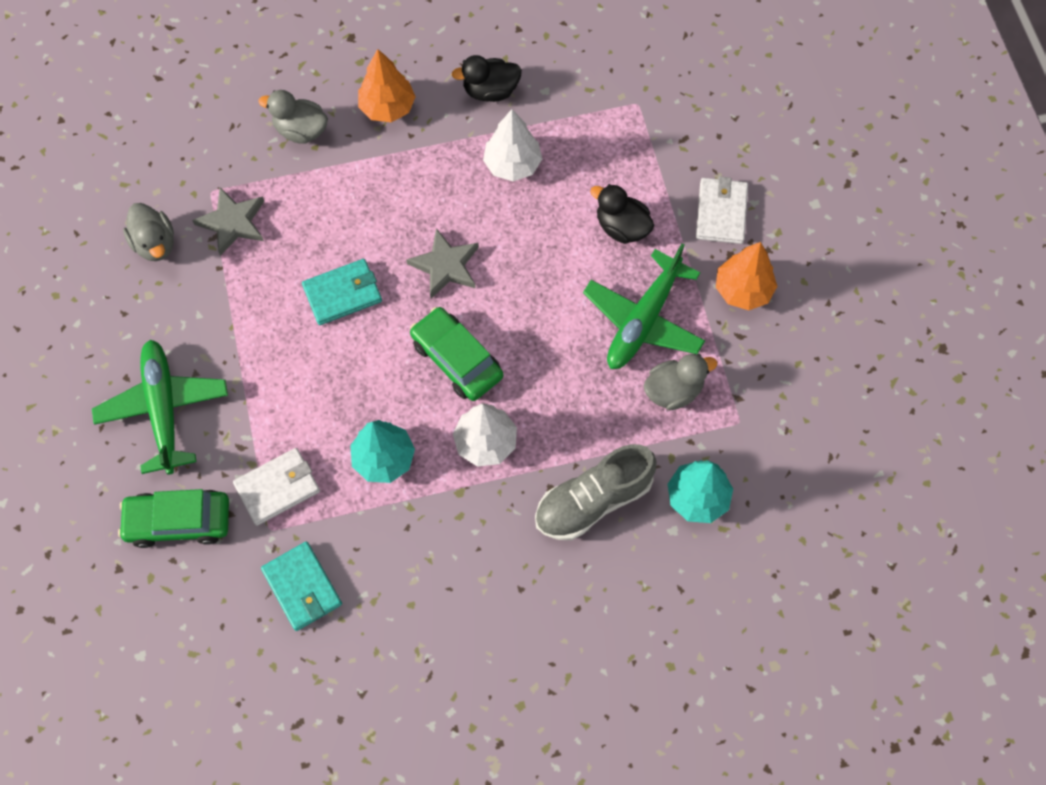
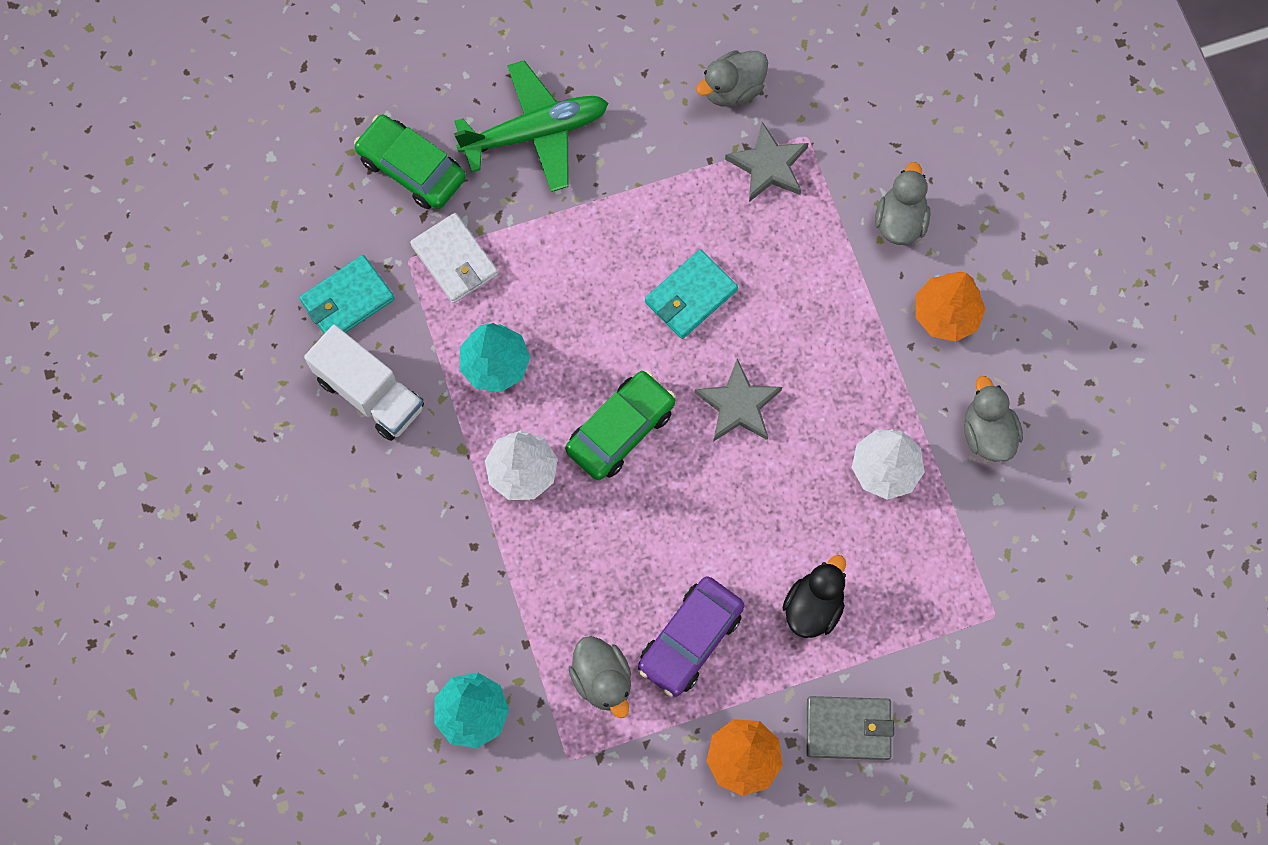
camera: 85 degrees right, 5 degrees up
green car [118,489,229,548] -> green car turned 45 degrees counterclockwise [354,115,466,209]
turquoise wallet [302,259,382,325] -> turquoise wallet turned 75 degrees clockwise [645,249,738,339]
black duck [452,55,522,102] -> grey duck [964,376,1023,462]
grey shoe [535,444,657,540] -> none
green plane [583,244,705,369] -> purple car [638,576,744,697]
white wallet [696,177,748,244] -> grey wallet [807,696,894,760]
none -> white truck [304,325,424,441]

